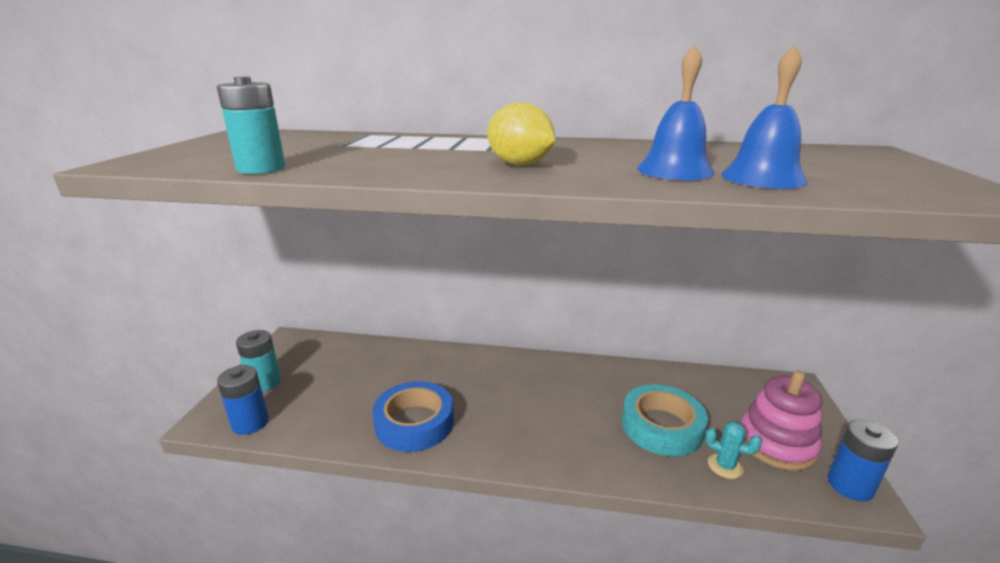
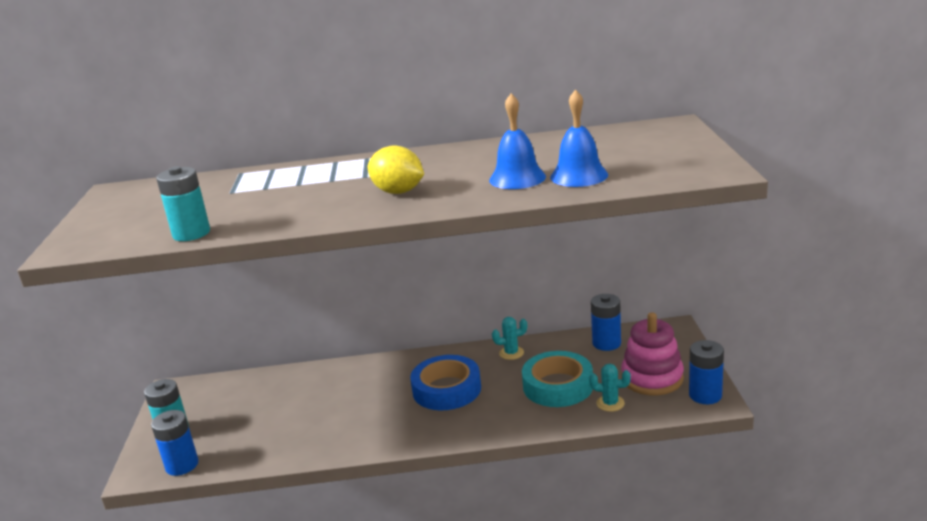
camera: 10 degrees left, 0 degrees up
blue tape [372,381,454,452] -> blue tape moved to [410,355,481,410]
none -> turquoise cactus [492,317,527,360]
none -> blue battery [591,294,621,351]

